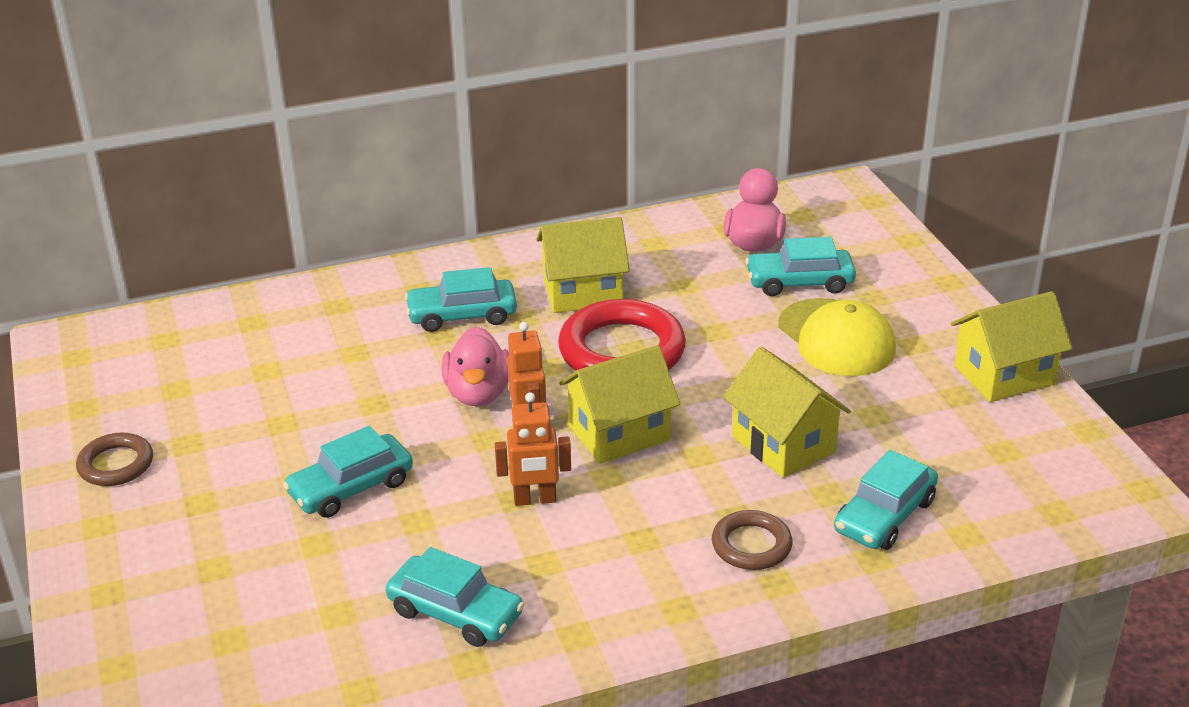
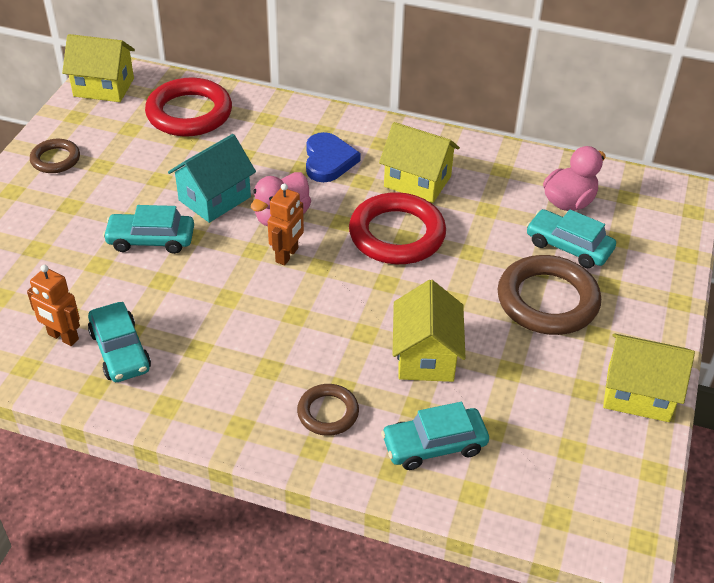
camera: 35 degrees right, 10 degrees up
turquoise car [405,267,517,332] -> blue heart [306,132,361,182]
orange robot [495,392,571,506] -> orange robot moved to [27,265,80,346]
yellow house [559,345,680,464] -> yellow house moved to [62,34,135,102]
yellow cap [778,298,896,376] -> brown ring [498,255,601,335]
none -> red ring [145,78,232,137]
none -> turquoise house [168,134,256,223]

